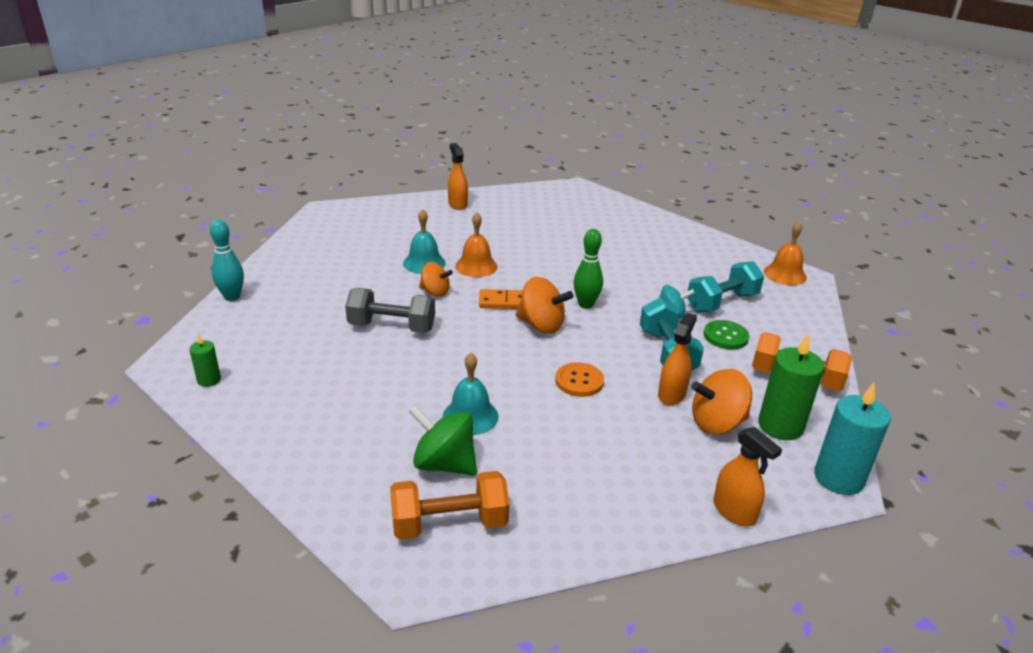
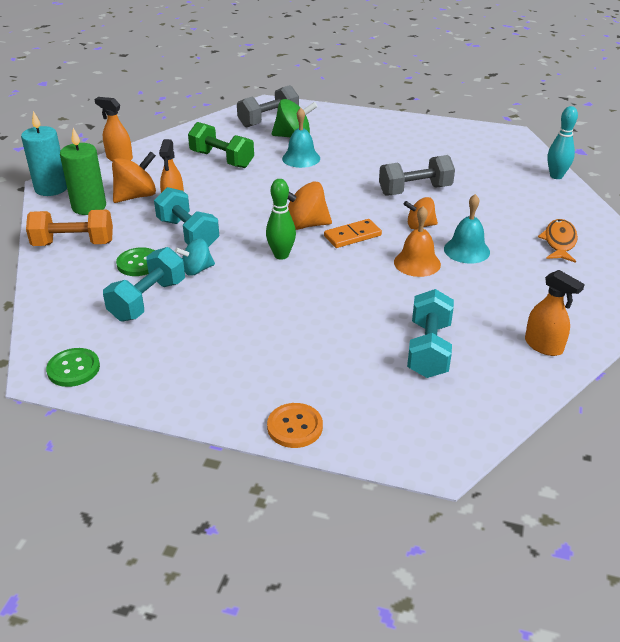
camera: 155 degrees right, 5 degrees up
green candle [189,333,221,387] -> none
orange dumbbell [390,471,510,540] -> grey dumbbell [237,85,299,128]
orange button [555,362,604,397] -> orange button moved to [267,403,323,448]
orange bell [764,222,807,285] -> green button [46,348,100,387]
none -> green dumbbell [188,122,254,168]
none -> turquoise dumbbell [407,289,454,378]
none -> orange fish [538,219,578,263]

